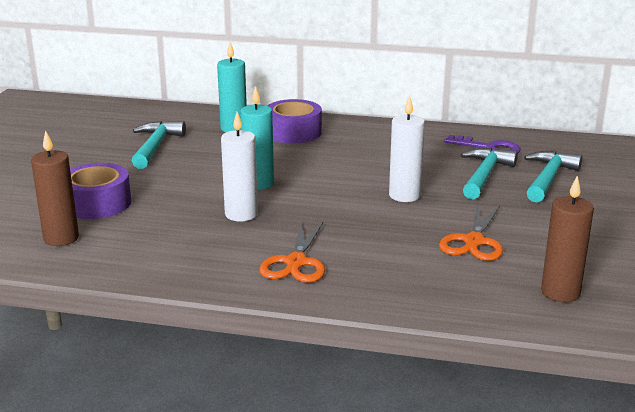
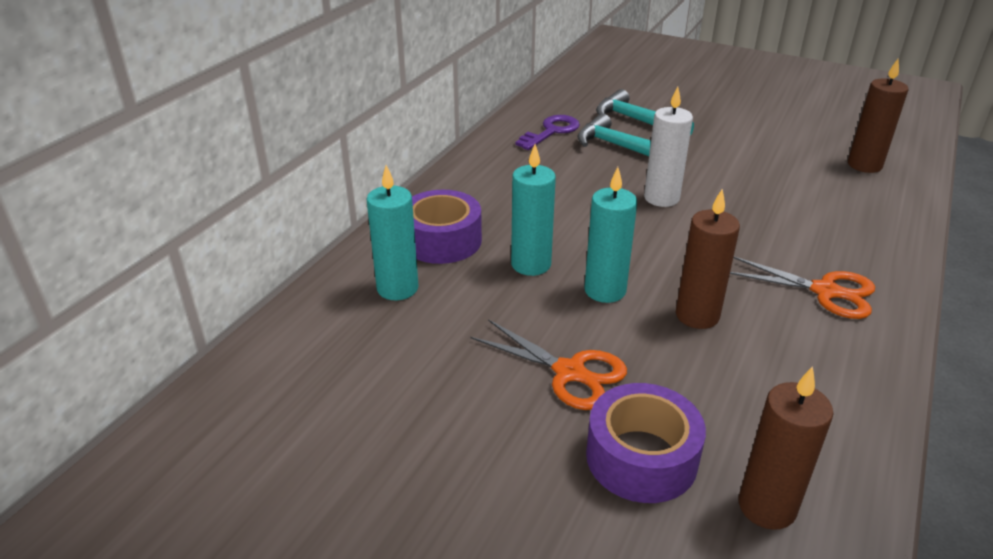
camera: 75 degrees left, 10 degrees up
turquoise hammer [132,121,186,169] -> none
white candle [221,112,258,221] -> brown candle [676,189,740,329]
orange scissors [439,205,503,261] -> orange scissors moved to [471,319,627,410]
none -> turquoise candle [511,144,556,276]

